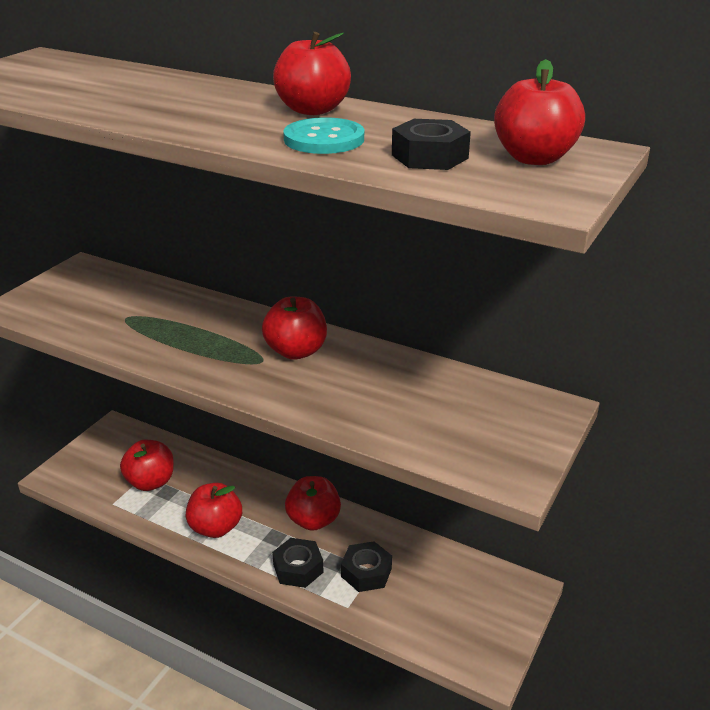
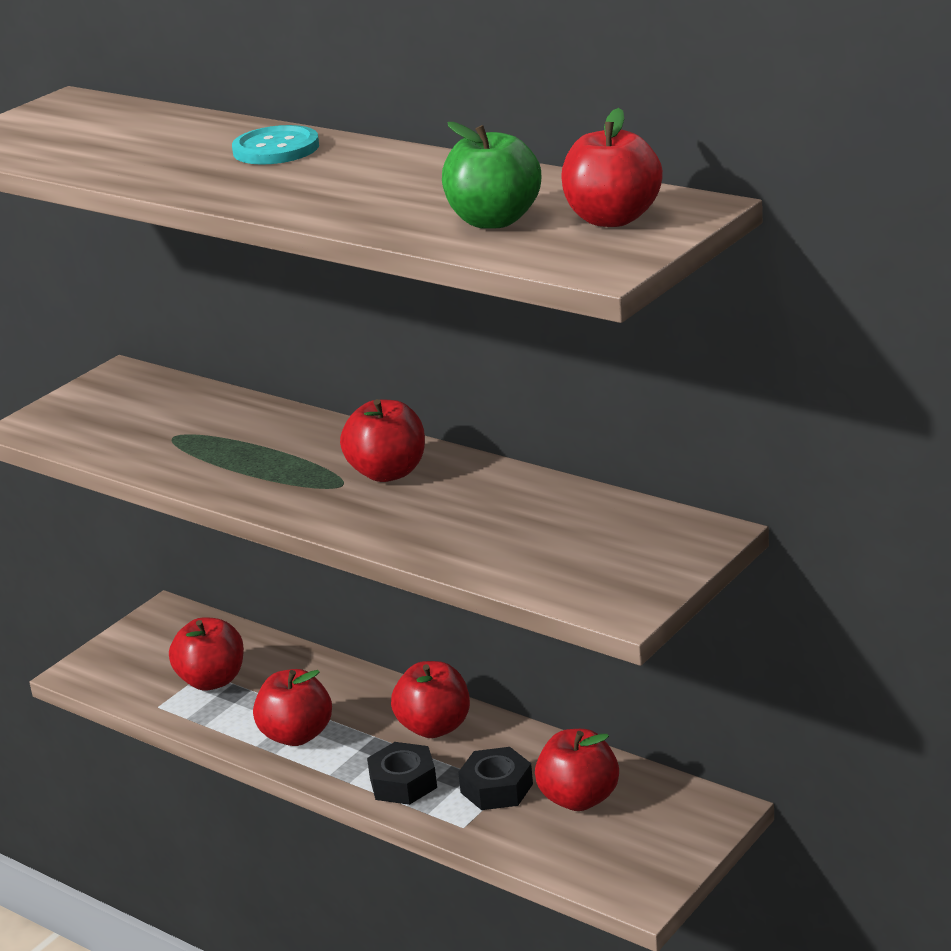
camera: 10 degrees right, 5 degrees down
red apple [273,32,351,115] -> red apple moved to [535,729,619,811]
turquoise button [283,117,364,154] -> turquoise button moved to [232,125,319,165]
black nut [392,119,471,170] -> green apple [442,122,541,229]

